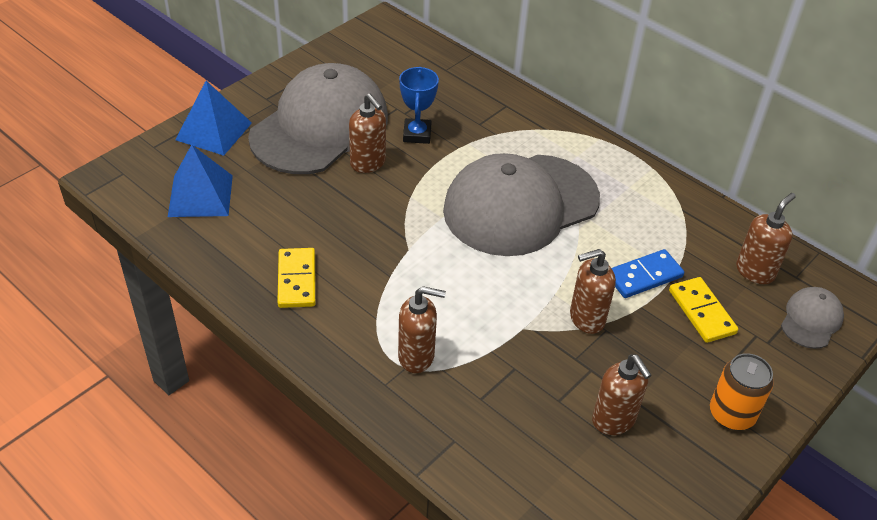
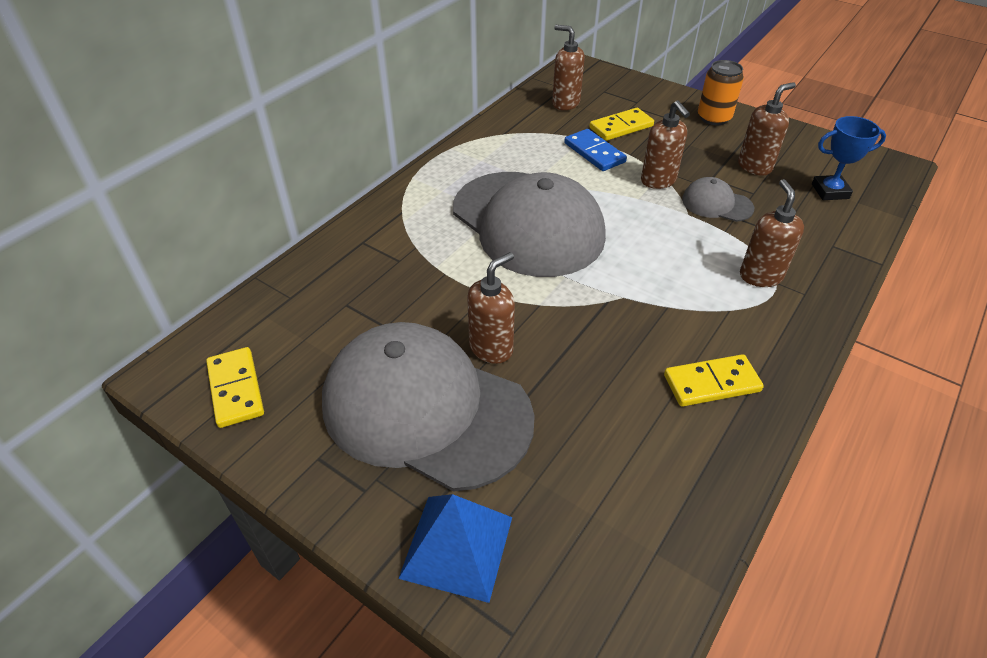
camera: 95 degrees left, 0 degrees up
blue pyramid [168,144,233,217] -> none
blue trophy [399,67,439,144] -> blue trophy moved to [812,116,886,200]
grey cap [781,287,844,349] -> grey cap moved to [682,177,754,222]
none -> yellow domino [206,347,264,428]

